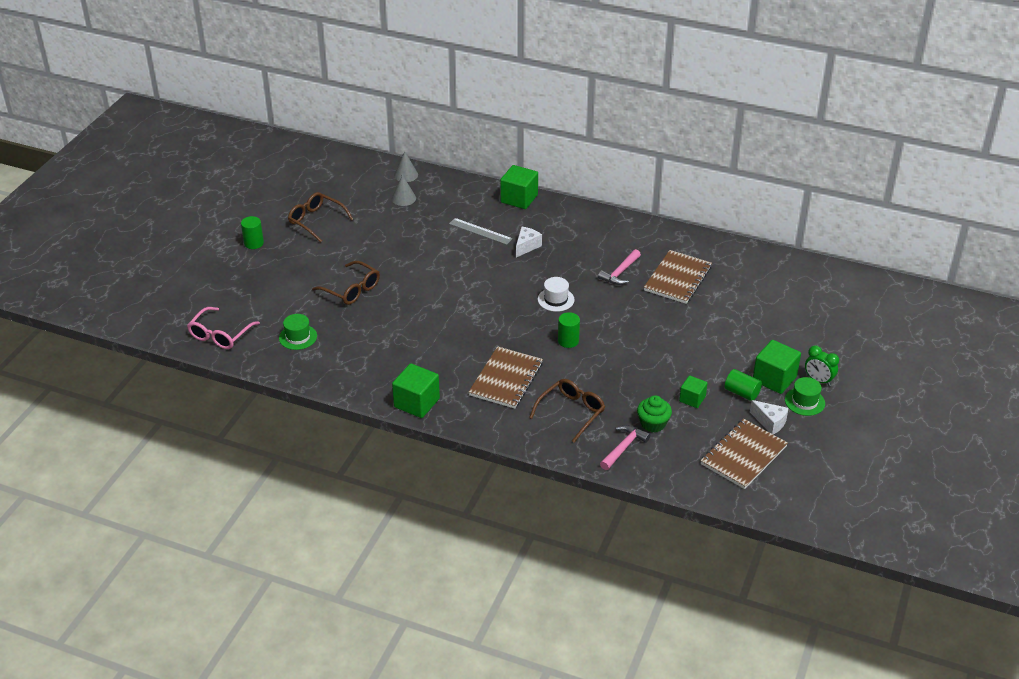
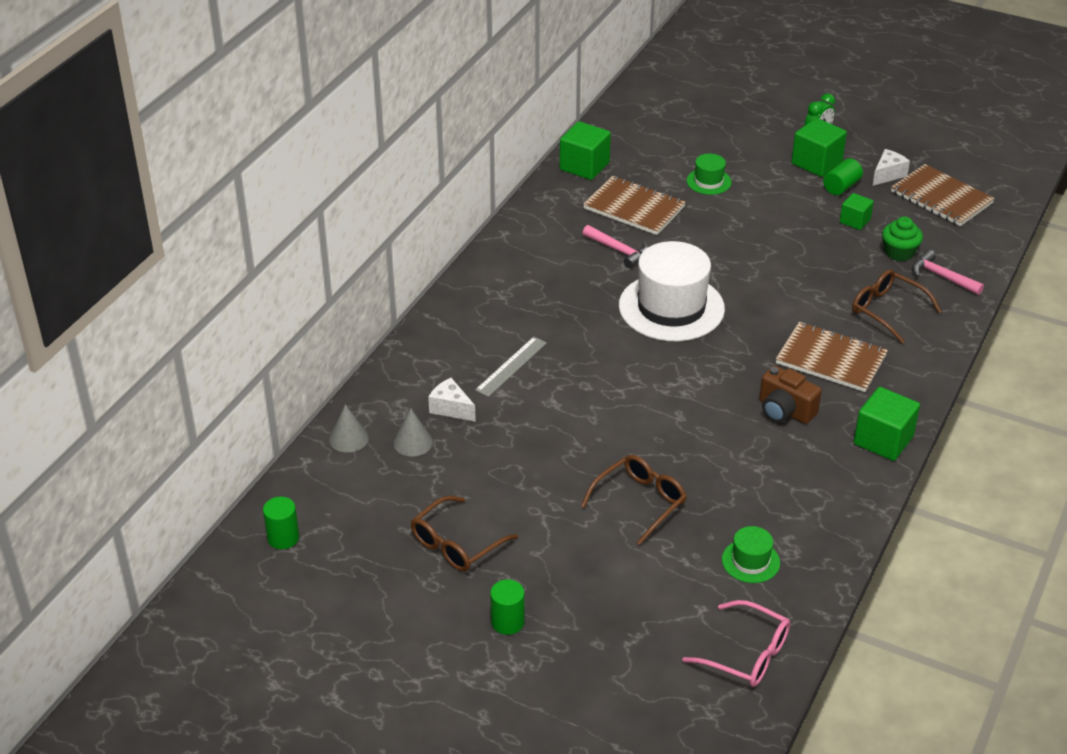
camera: 85 degrees left, 0 degrees up
green cube [500,165,538,209] -> green cube moved to [560,121,611,180]
white cheese [516,227,542,258] -> white cheese moved to [428,378,476,422]
white hat [538,277,575,312] -> white hat [619,241,725,341], size x2.15
green cylinder [558,312,580,348] -> green cylinder moved to [263,497,299,549]
green hat [785,377,825,416] -> green hat moved to [687,154,732,195]
none -> brown camera [759,365,822,424]

